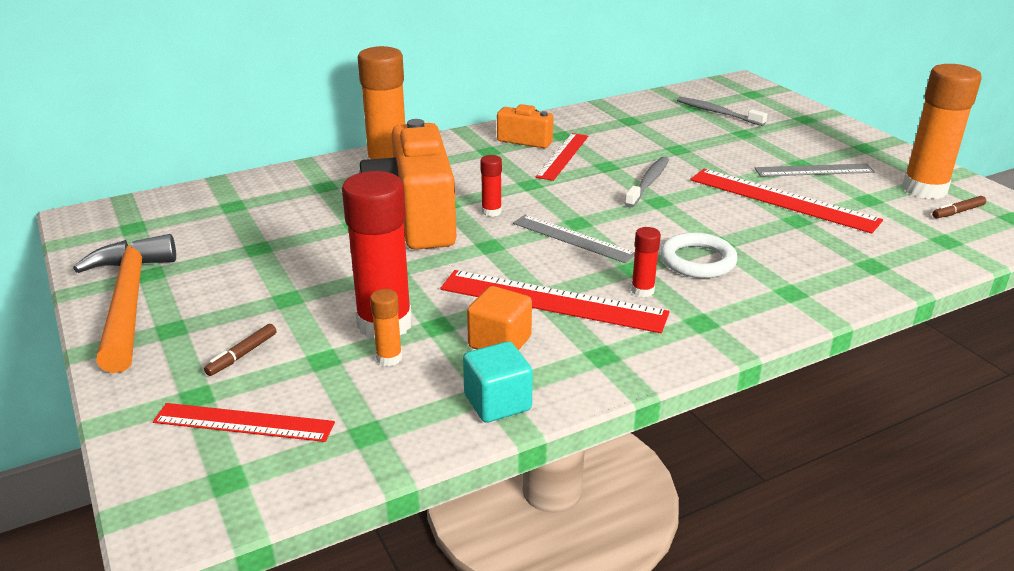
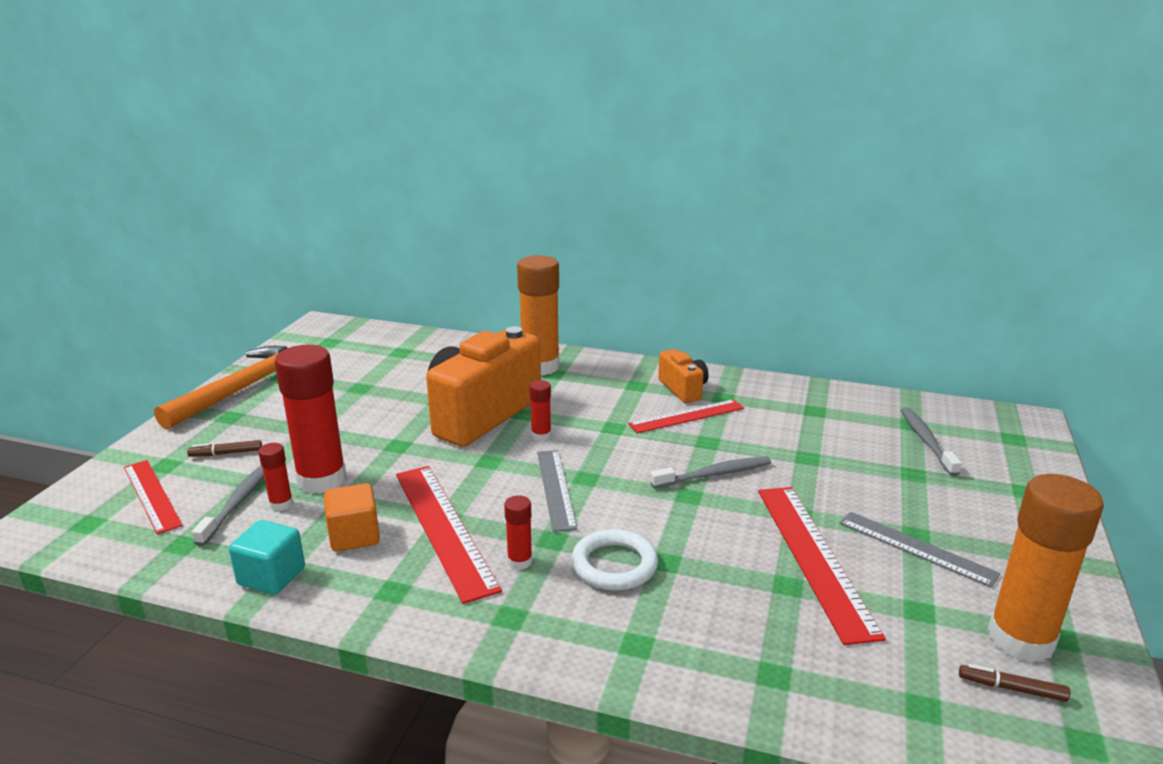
camera: 45 degrees right, 5 degrees down
orange glue stick [370,289,402,366] -> red glue stick [258,443,293,511]
none -> grey toothbrush [192,465,264,546]

